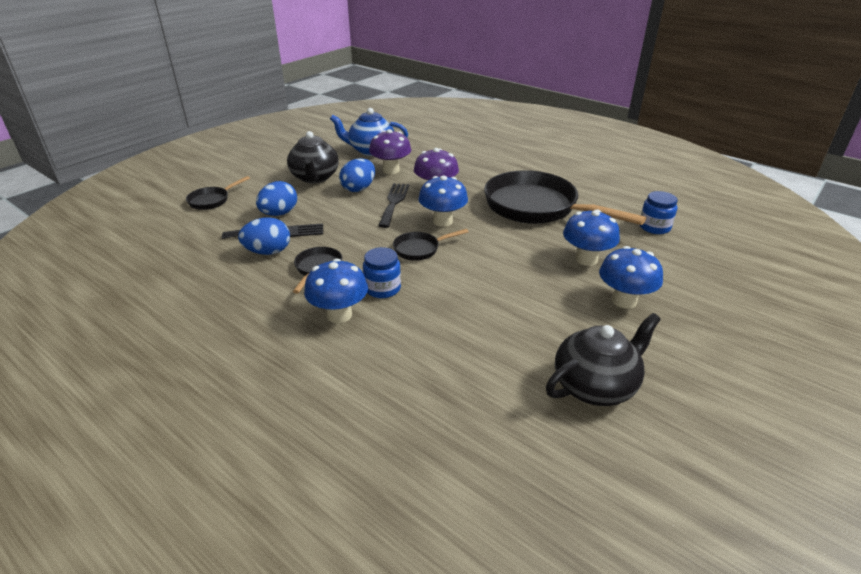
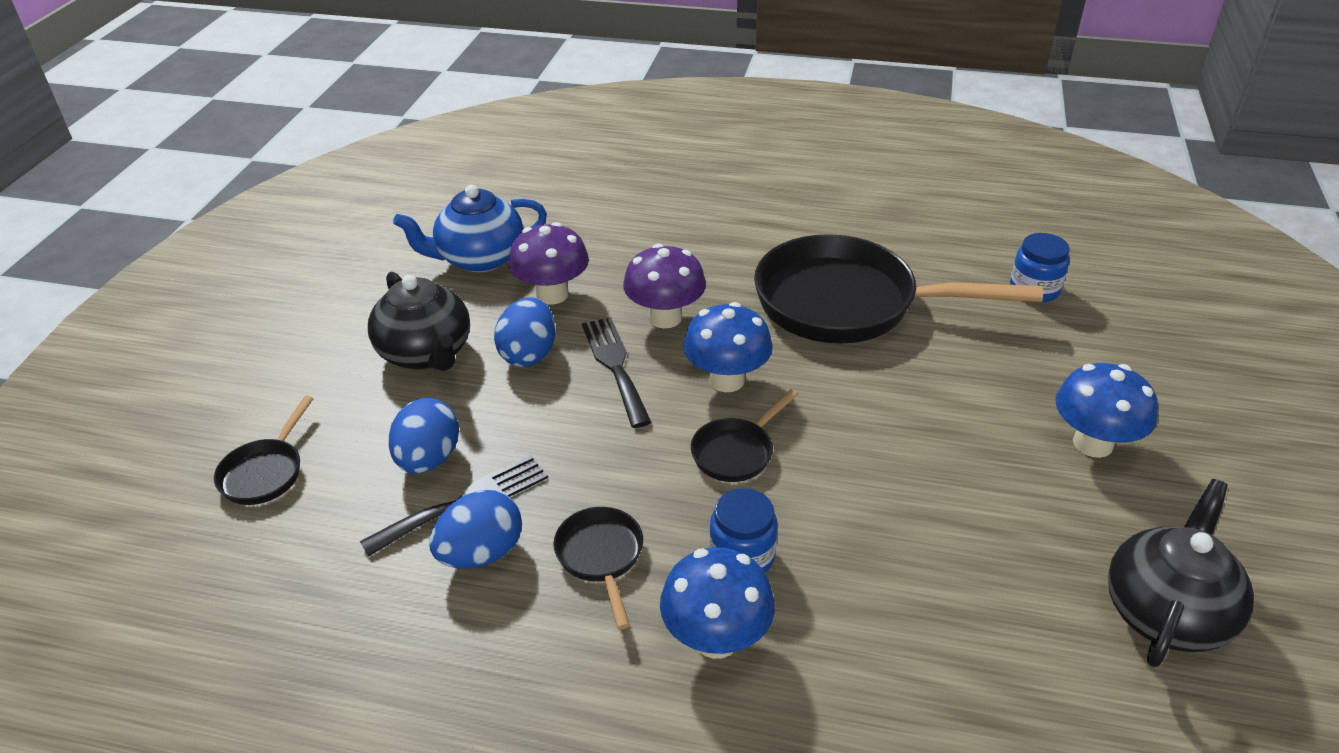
camera: 25 degrees left, 5 degrees up
blue mushroom [563,210,620,266] -> none

